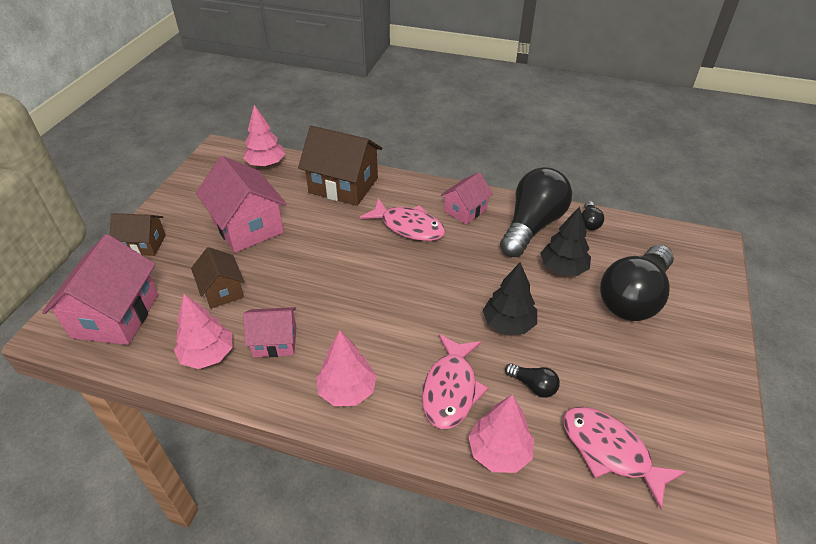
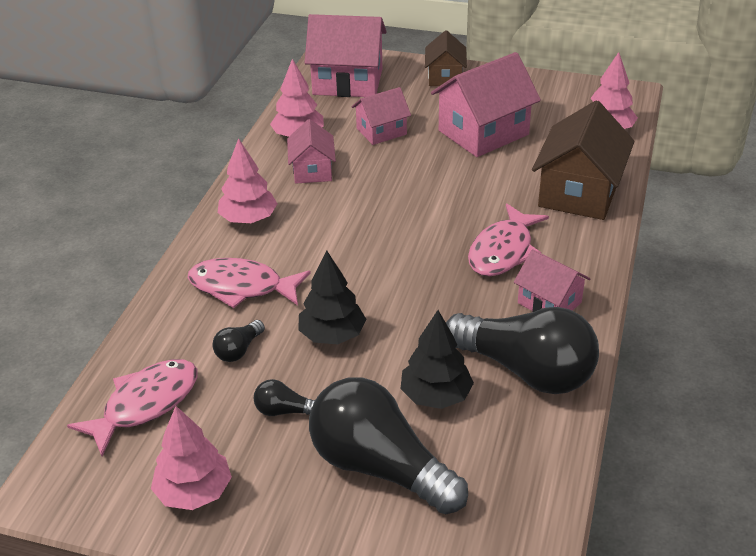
camera: 90 degrees right, 5 degrees down
brown house [191,247,244,309] -> pink house [352,87,411,145]
pink tree [468,394,534,473] -> pink tree moved to [151,406,232,510]
black light bulb [582,201,604,230] -> black light bulb moved to [254,379,315,416]

